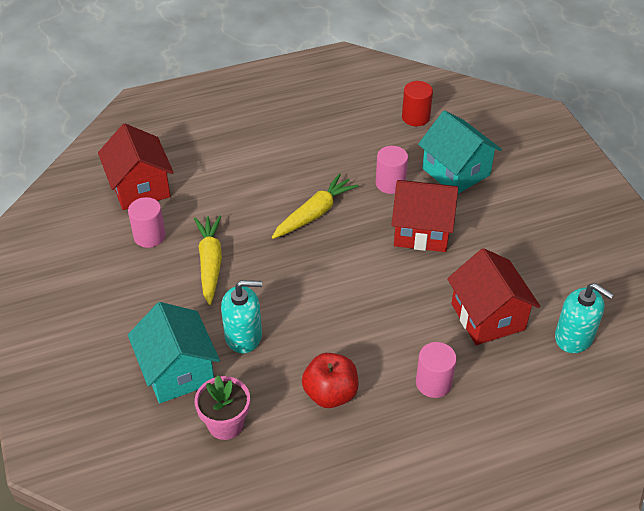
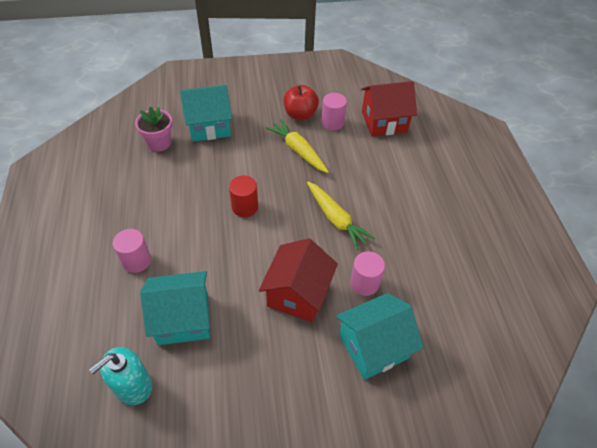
camera: 100 degrees right, 5 degrees up
yellow carrot [194,215,222,305] -> yellow carrot turned 135 degrees counterclockwise [266,119,329,173]
turquoise soap dispenser [221,280,262,353] -> none
red apple [302,353,359,408] -> red apple moved to [283,85,319,120]
red cylinder [402,81,433,126] -> red cylinder moved to [229,175,258,217]
red house [447,248,540,345] -> turquoise house [140,271,210,345]

